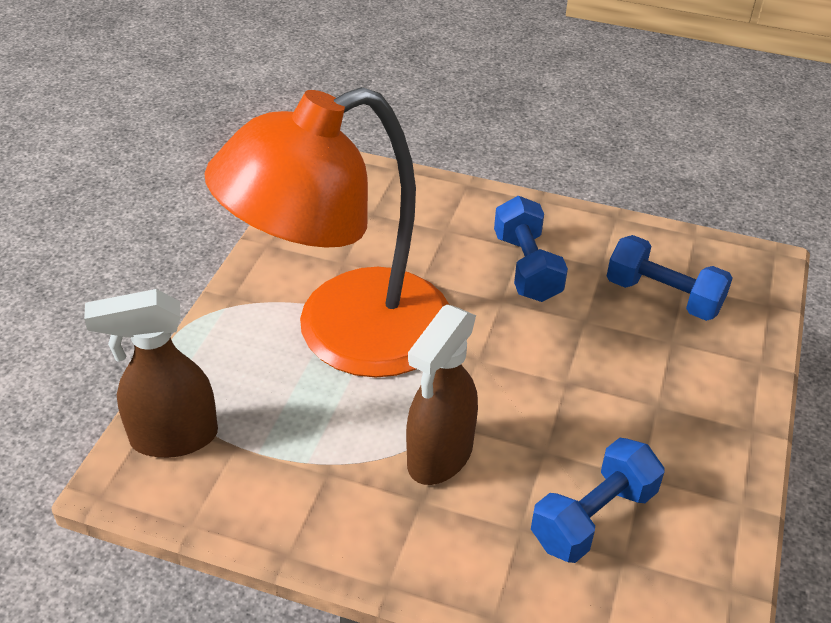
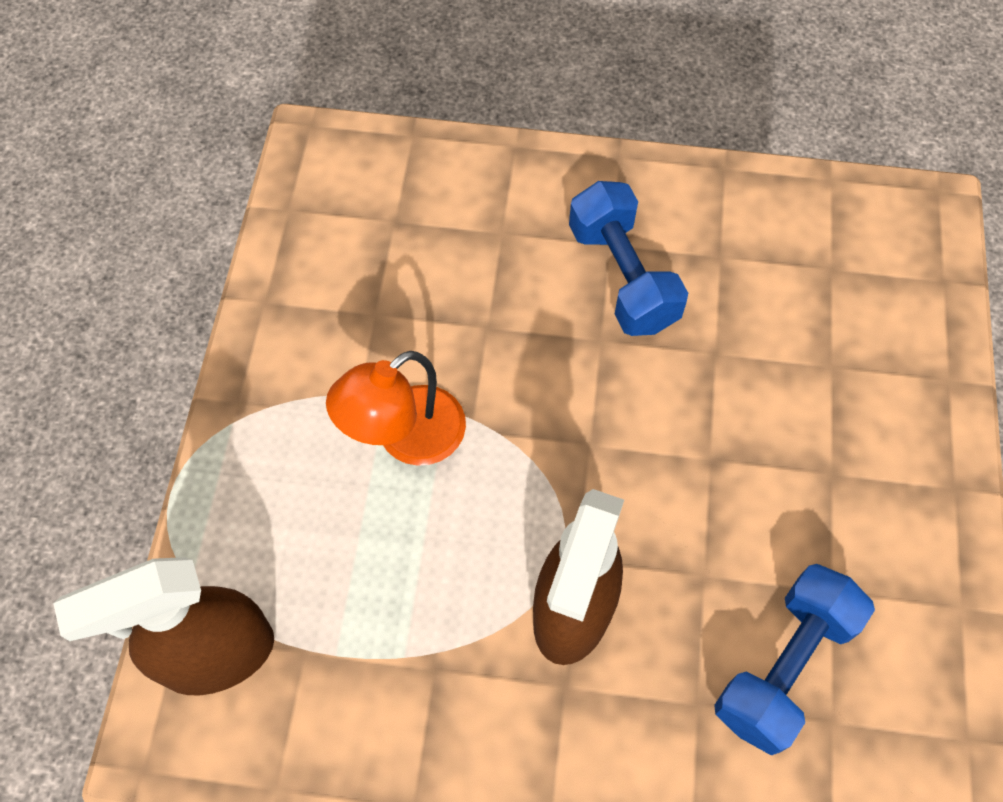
camera: 10 degrees left, 20 degrees up
orange lamp [204,87,449,378] -> orange lamp [326,351,466,466], size x0.42
blue dumbbell [607,235,733,321] -> none

